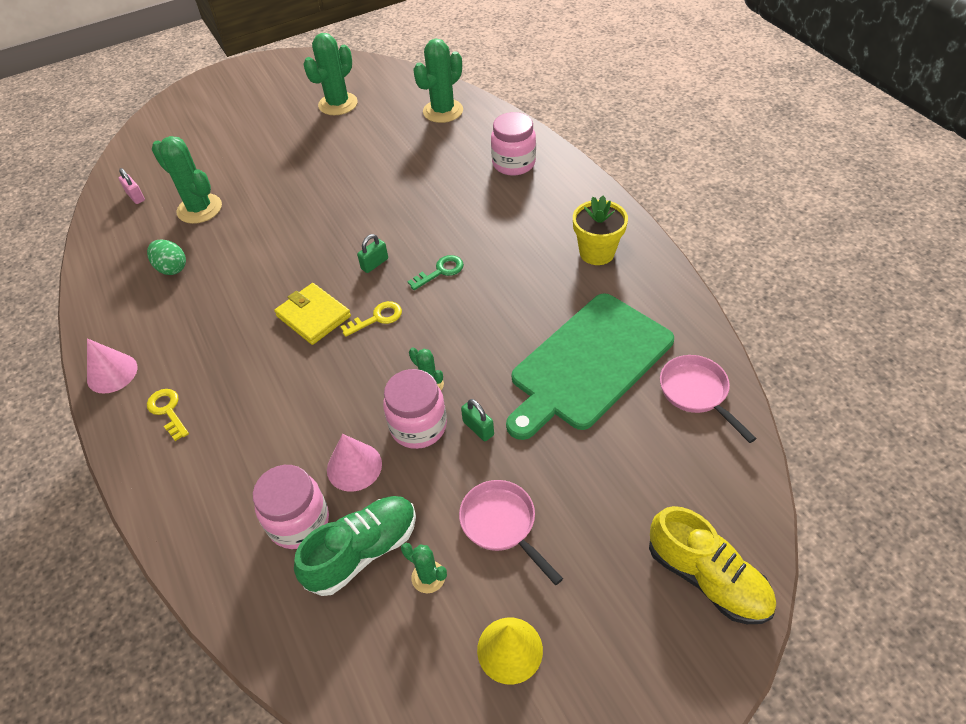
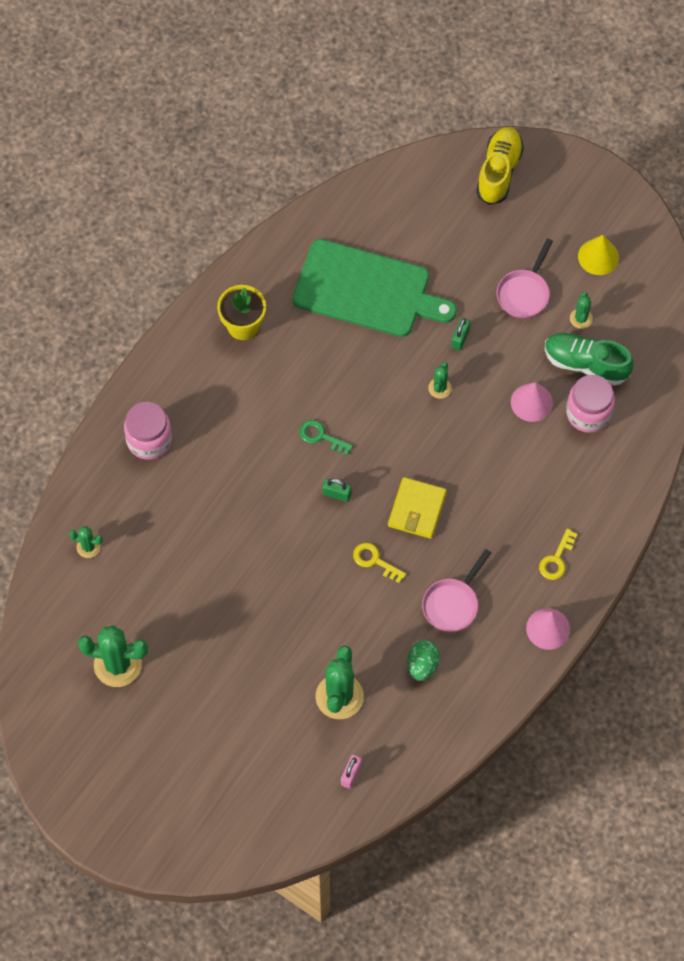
camera: 120 degrees left, 15 degrees up
yellow key [340,301,402,337] -> yellow key moved to [353,543,406,583]
pink jar [383,369,447,449] -> none
green cactus [413,39,463,123] -> green cactus [69,526,103,558], size x0.51
pink pan [660,355,757,443] -> pink pan moved to [422,549,491,632]

